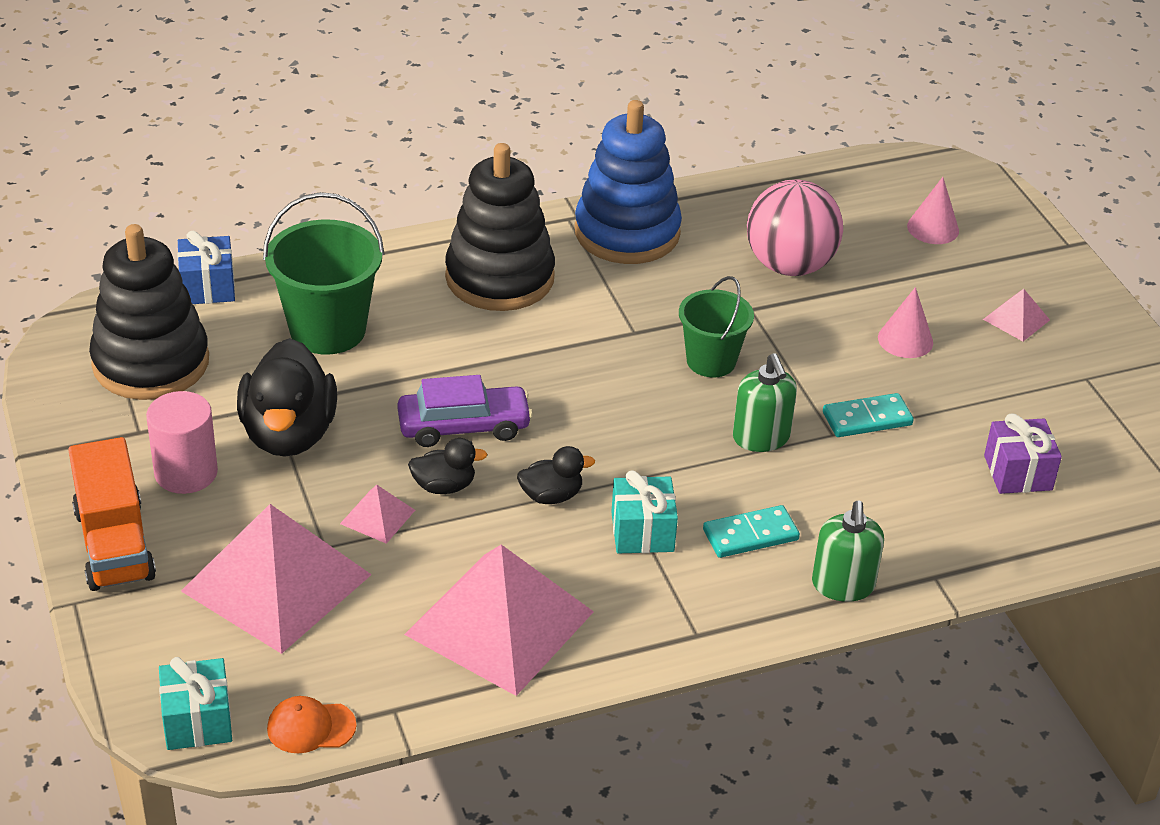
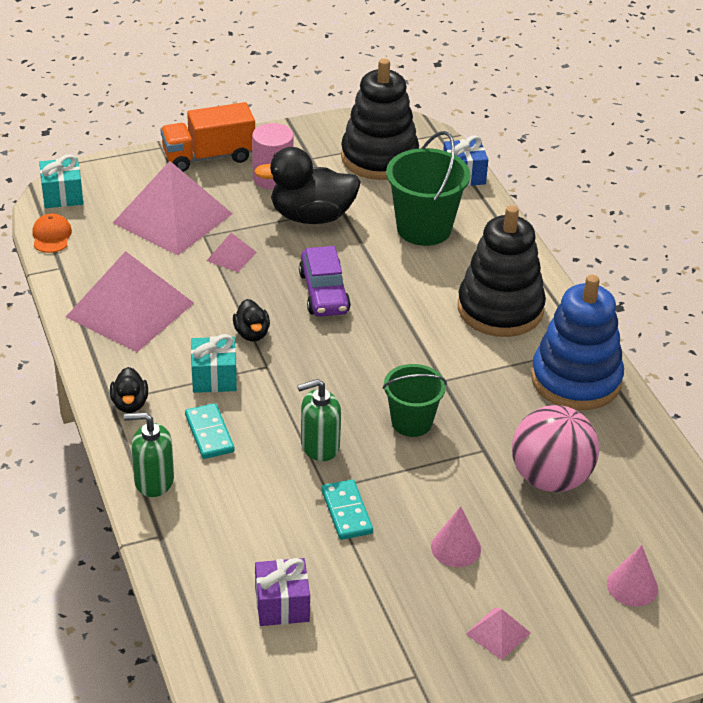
camera: 90 degrees right, 0 degrees up
black duck [408,438,487,494] -> black duck moved to [110,367,148,413]

